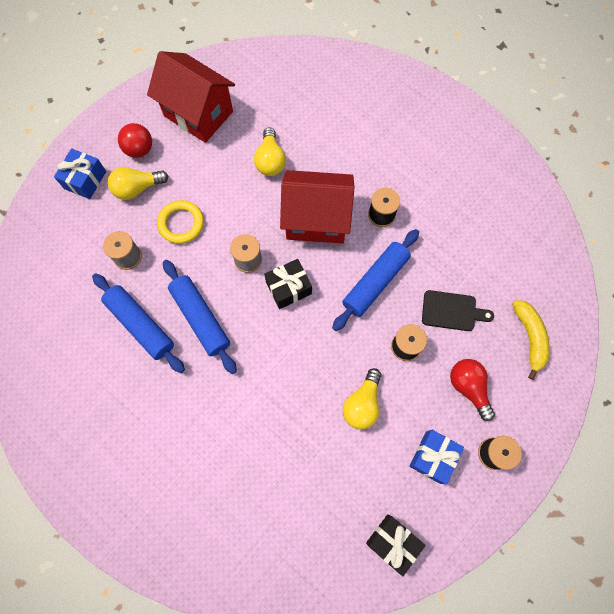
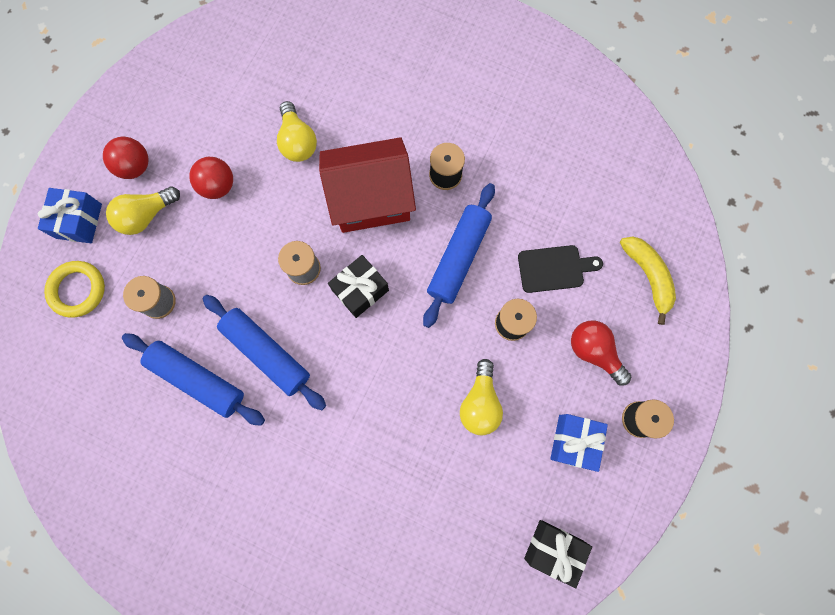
camera: 15 degrees left, 5 degrees up
red house [147,51,235,143] -> none
yellow ring [157,200,204,244] -> yellow ring moved to [44,261,105,318]
none -> red ball [189,157,233,199]

